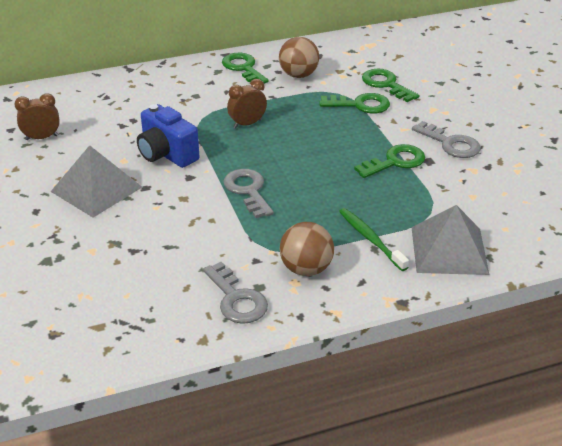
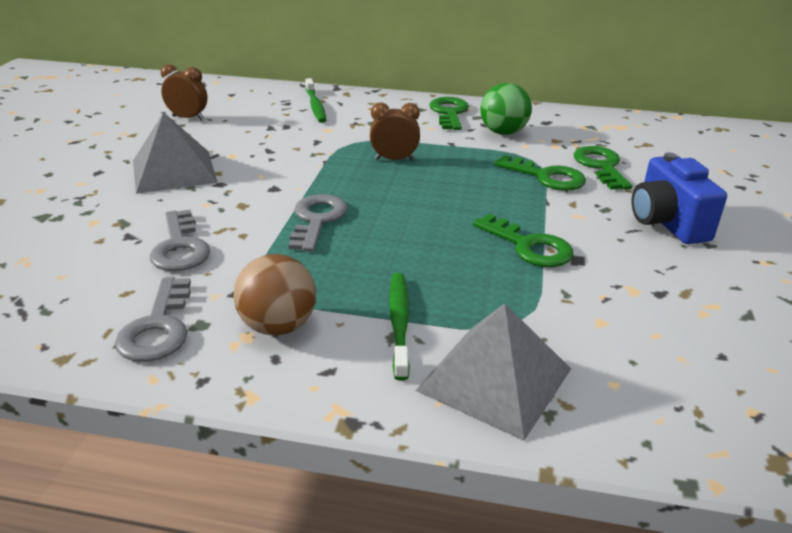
camera: 30 degrees right, 5 degrees down
blue camera [137,104,200,168] -> blue camera moved to [632,152,727,244]
brown ball [279,37,319,78] -> green ball [480,83,532,135]
green key [354,144,425,178] -> green key turned 45 degrees clockwise [473,214,573,267]
grey key [412,121,481,158] -> grey key moved to [150,210,210,271]
none -> green toothbrush [305,78,326,123]

